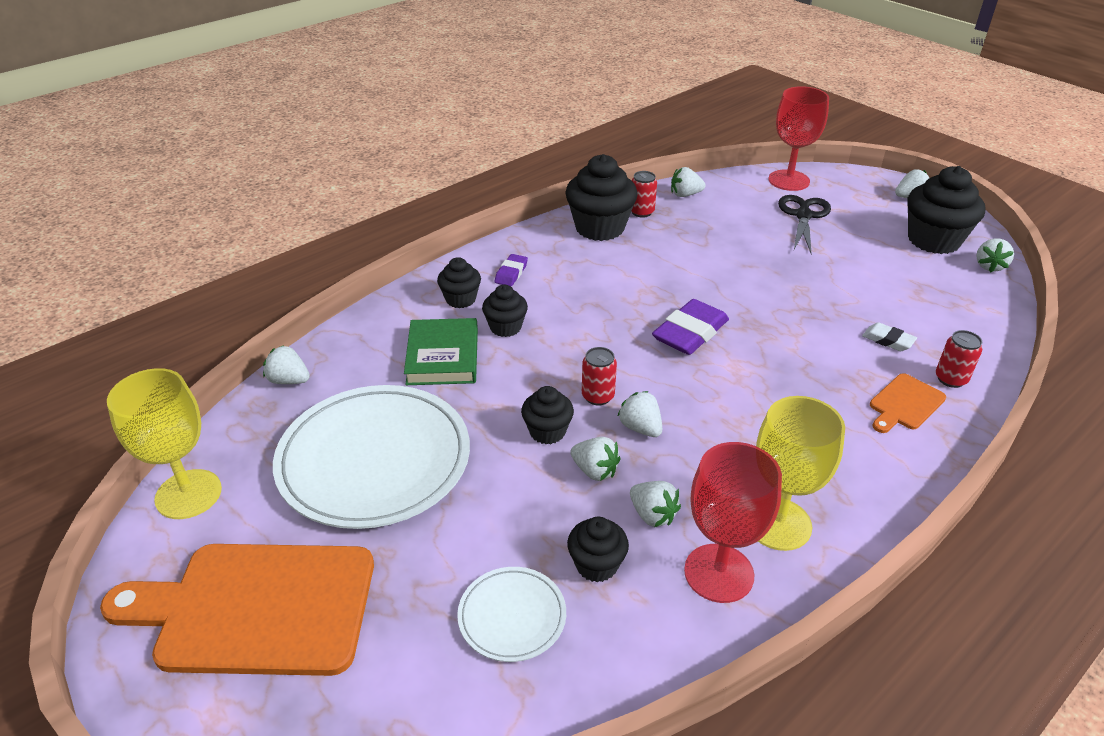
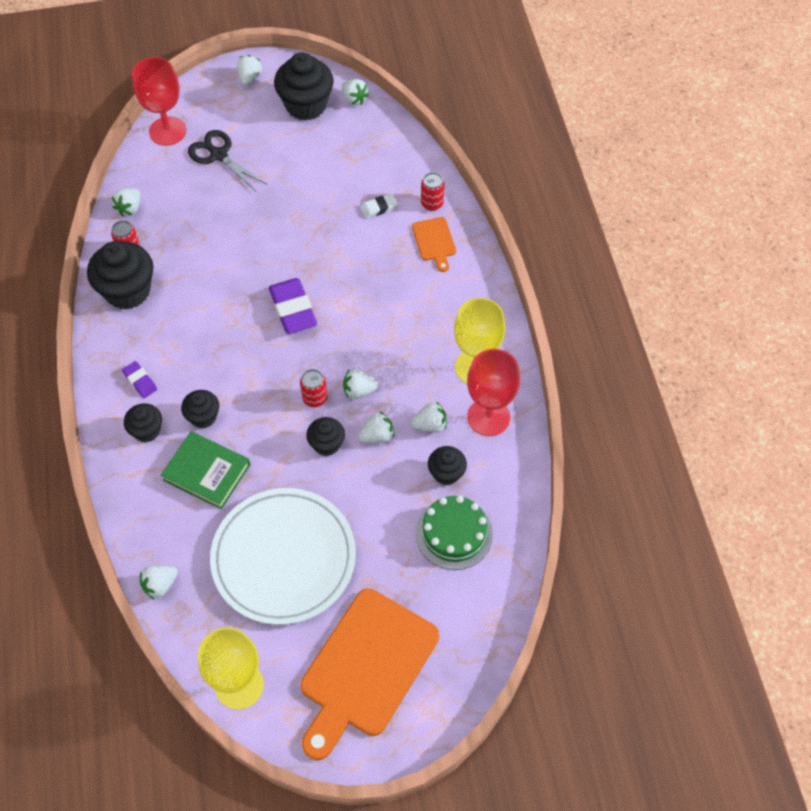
camera: 60 degrees left, 20 degrees up
white plate [457,567,566,662] -> green cake [416,496,493,570]

